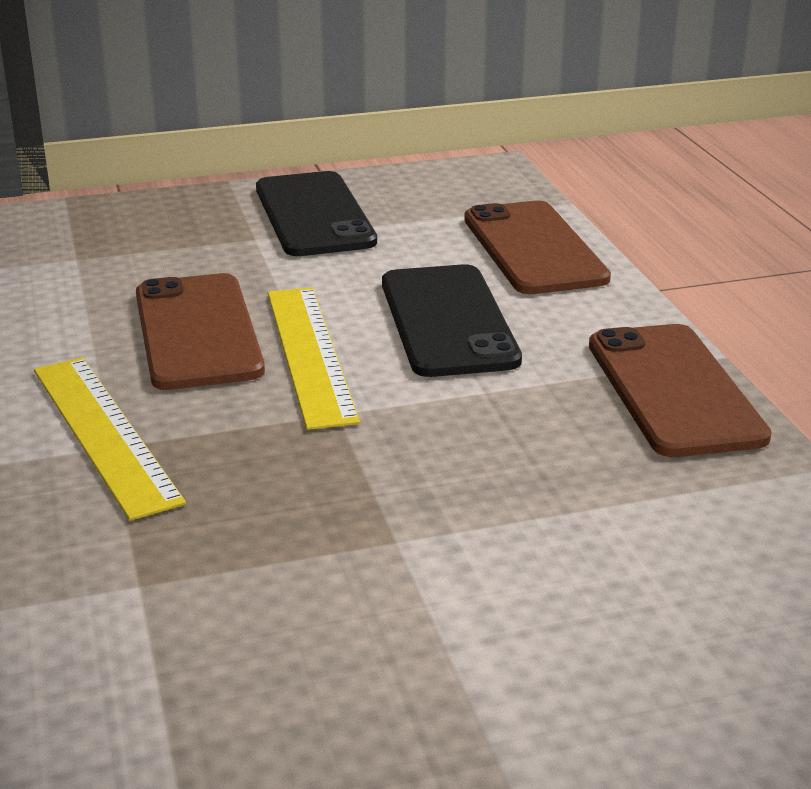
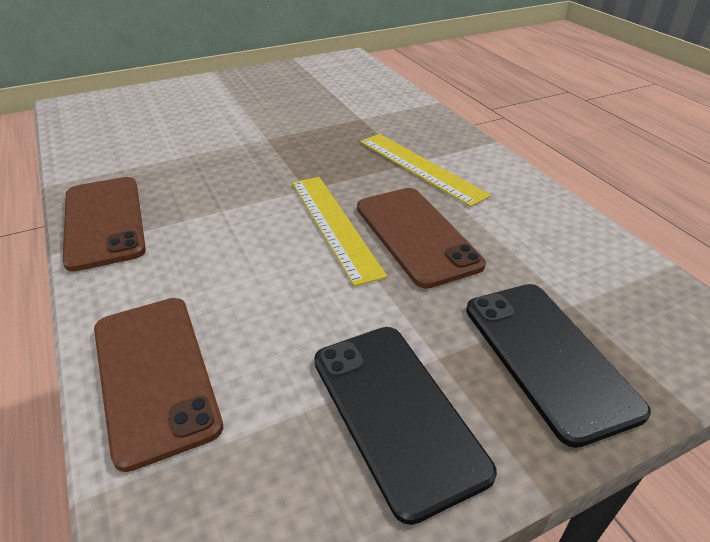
camera: 170 degrees right, 10 degrees up
black phone [382,264,522,377] -> black phone moved to [466,284,651,448]

